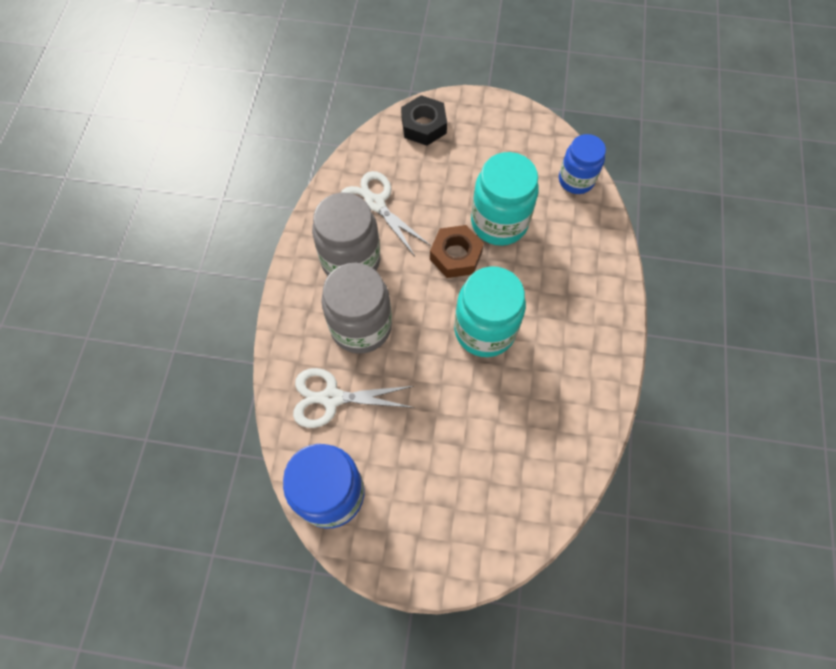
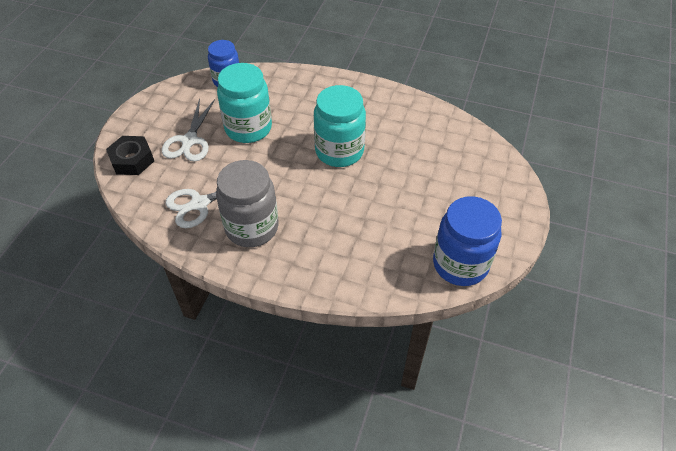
camera: 80 degrees left, 15 degrees down
white scissors [293,368,414,428] -> white scissors moved to [162,98,215,162]
grey jar [321,263,392,354] -> none
brown nut [430,225,484,278] -> none

